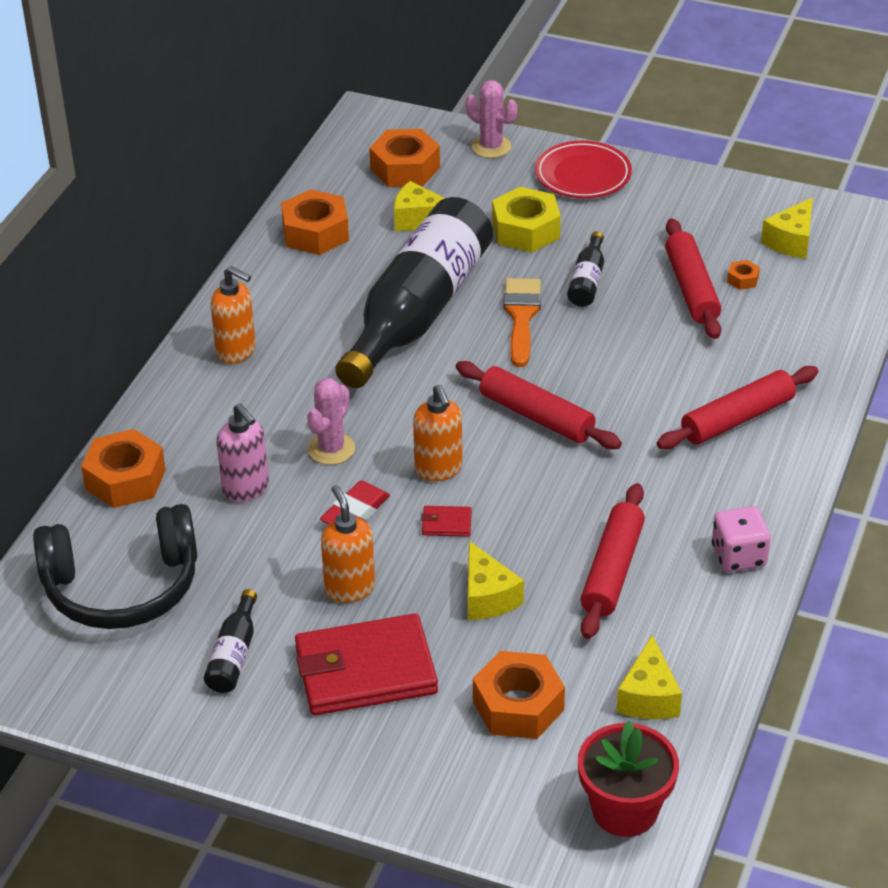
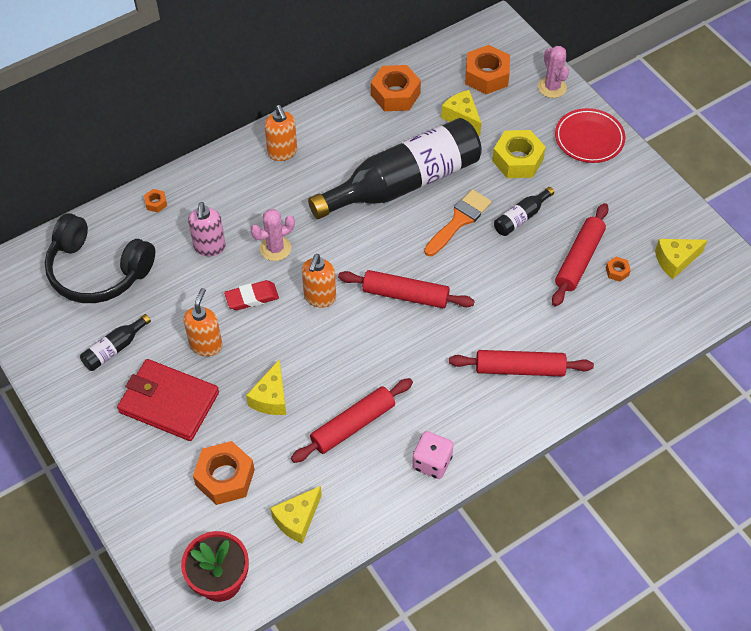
camera: 35 degrees right, 15 degrees up
orange nut [81,429,166,508] -> orange nut [144,189,167,213], size x0.45
red wallet [421,506,472,537] -> none
red rolling pin [456,361,622,449] -> red rolling pin turned 60 degrees counterclockwise [338,270,475,308]

